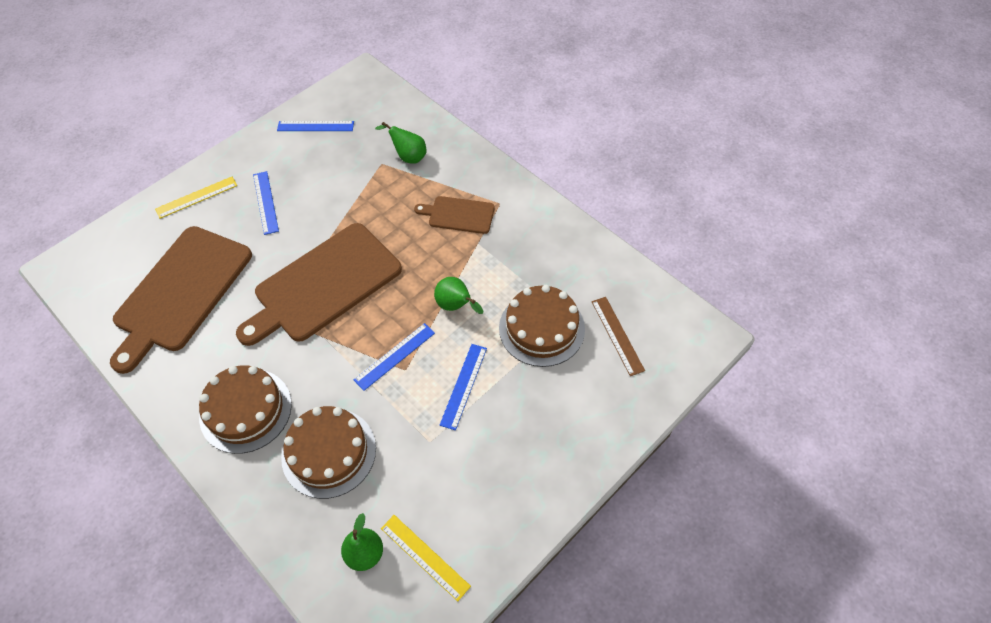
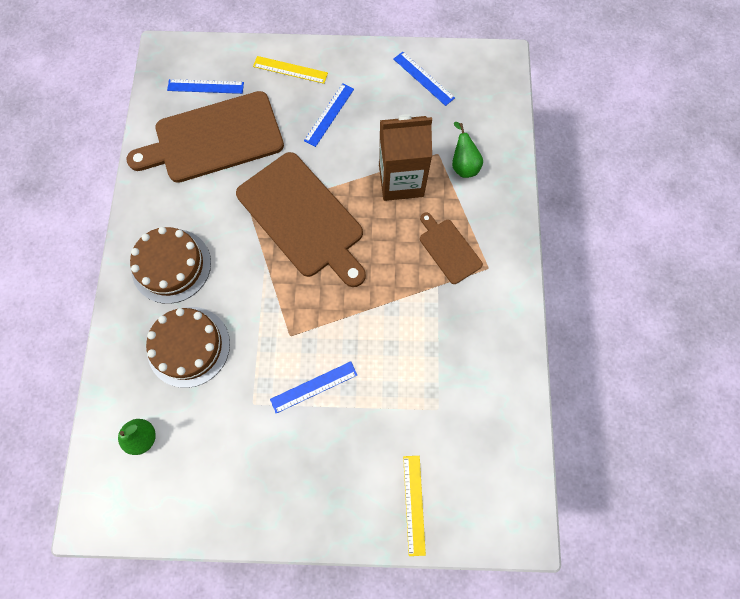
camera: 45 degrees right, 15 degrees up
brown cutting board [236,223,402,346] -> brown cutting board turned 135 degrees counterclockwise [236,152,366,287]
blue ruler [354,323,435,391] -> blue ruler moved to [167,79,244,94]
yellow ruler [381,515,471,601] -> yellow ruler moved to [403,456,426,556]
green pear [434,277,483,314] -> none
brown cake [499,285,585,367] -> none
brown ruler [592,297,645,376] -> none
none -> brown carton [379,114,432,201]

